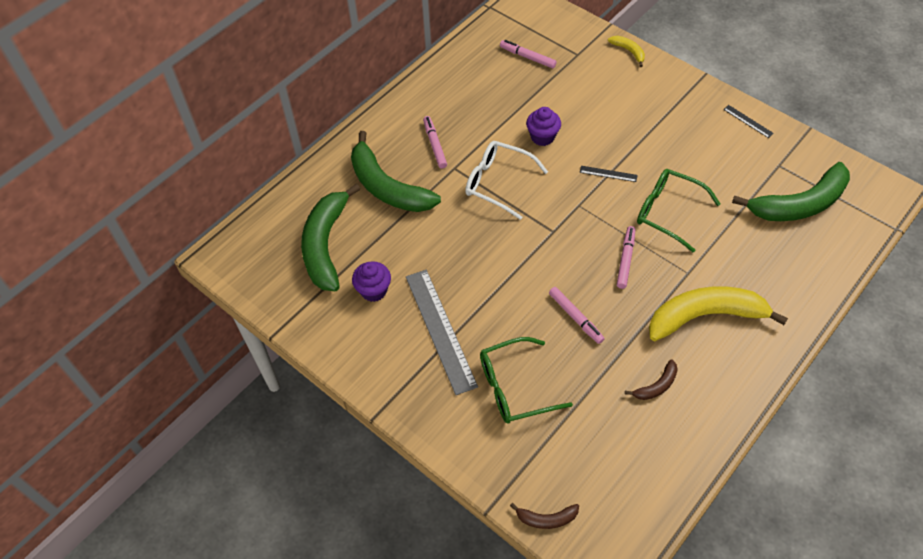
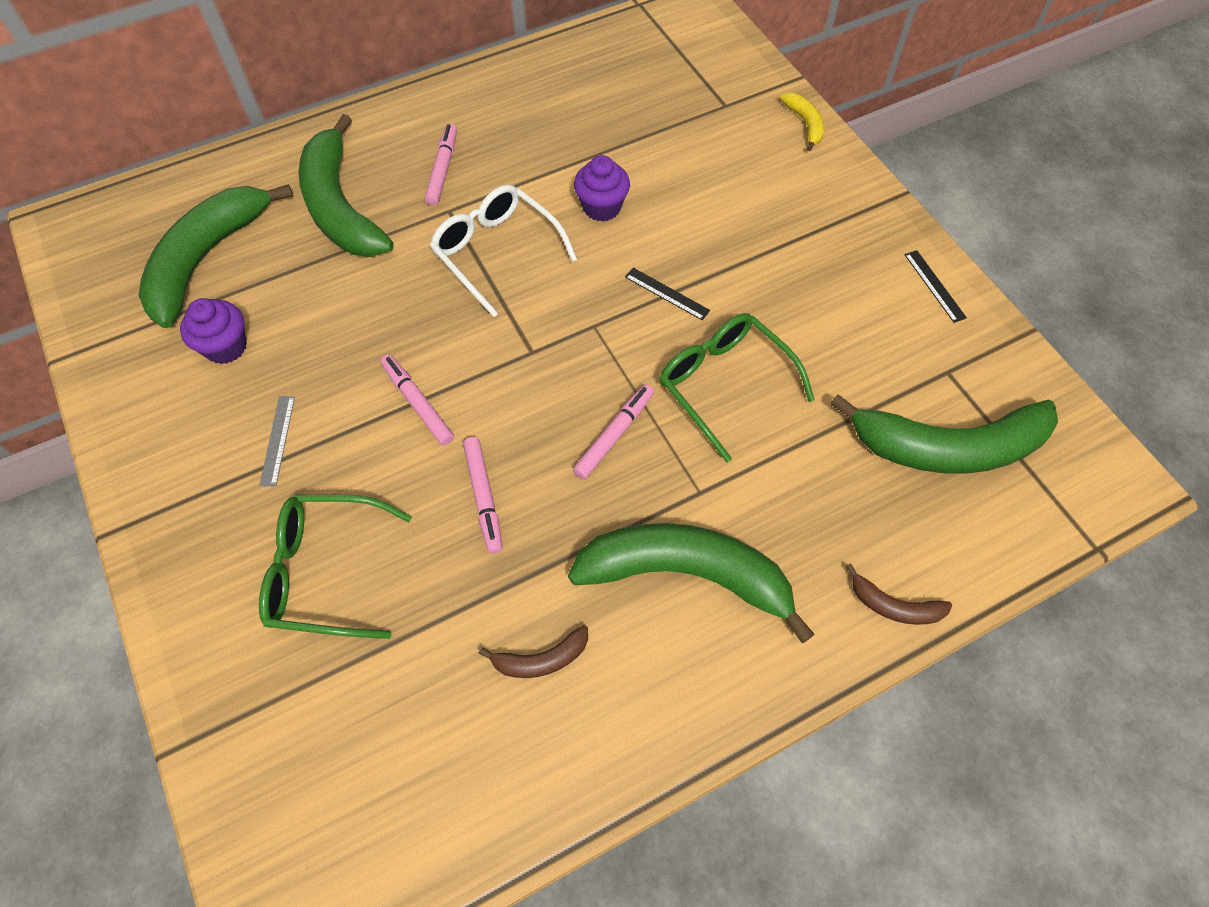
camera: 20 degrees right, 5 degrees up
grey ruler [406,270,478,395] -> grey ruler [259,396,295,486], size x0.44
pink marker [500,40,557,68] -> pink marker moved to [381,354,454,445]
brown banana [510,503,579,529] -> brown banana moved to [845,563,952,625]
yellow banana [649,286,788,341] -> green banana [568,523,814,643]

